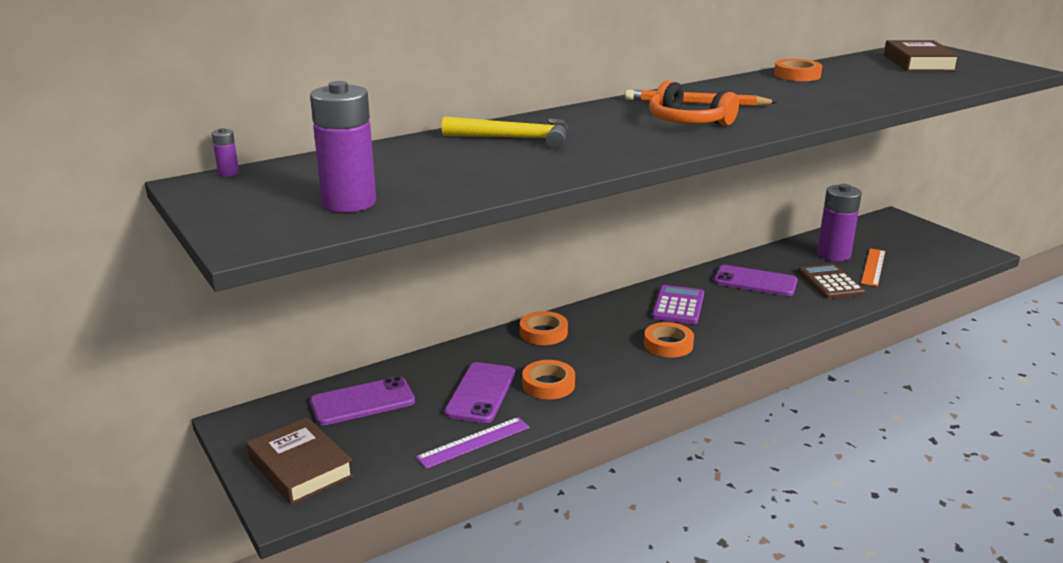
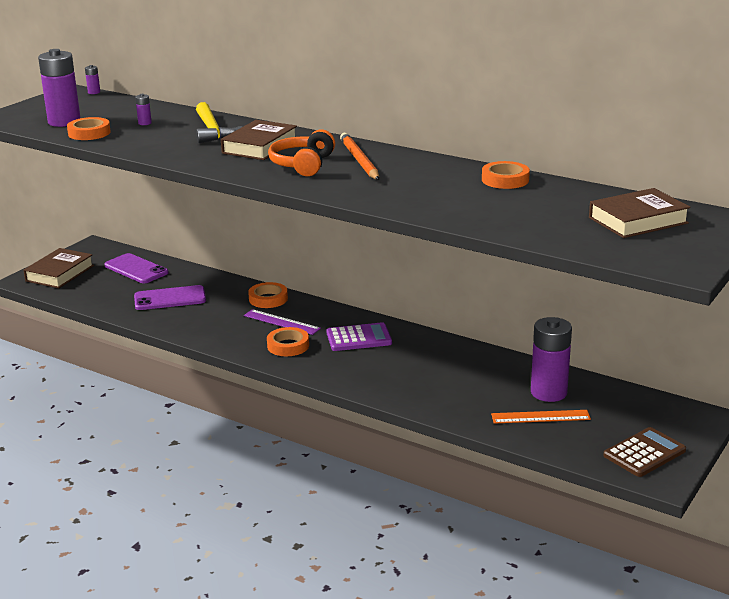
camera: 65 degrees right, 0 degrees up
purple ruler [416,417,530,469] -> purple ruler moved to [244,309,321,335]
orange tape [522,360,575,399] -> orange tape moved to [67,117,111,140]
purple phone [714,265,798,296] -> none
brown calculator [798,263,865,299] -> brown calculator moved to [603,427,686,477]
none -> purple battery [135,94,152,125]
none -> brown book [221,120,297,160]

